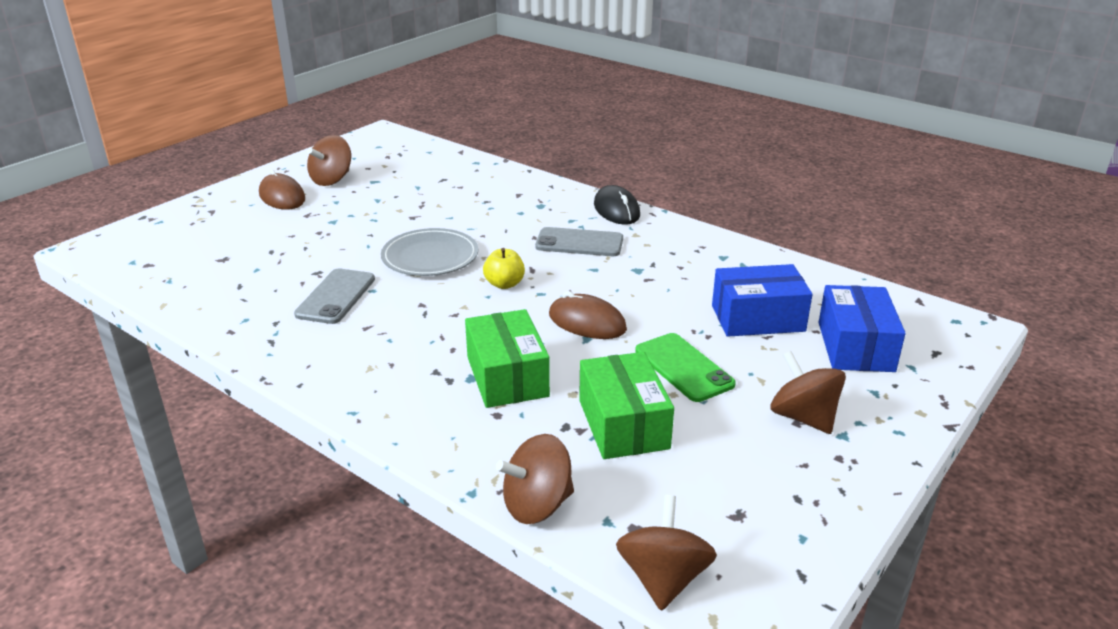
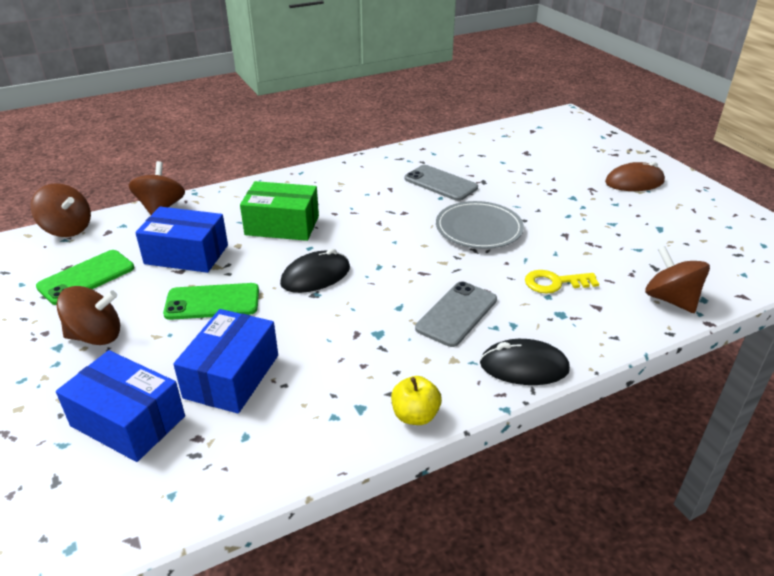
camera: 115 degrees right, 5 degrees up
brown spinning top [307,135,351,186] -> brown spinning top moved to [645,246,710,313]
yellow apple [483,248,525,289] -> yellow apple moved to [391,376,442,425]
brown mouse [549,291,627,339] -> black mouse [280,248,350,293]
green box [579,352,674,459] -> blue box [135,207,228,273]
none -> green phone [36,250,134,305]
none -> yellow key [525,270,599,294]

